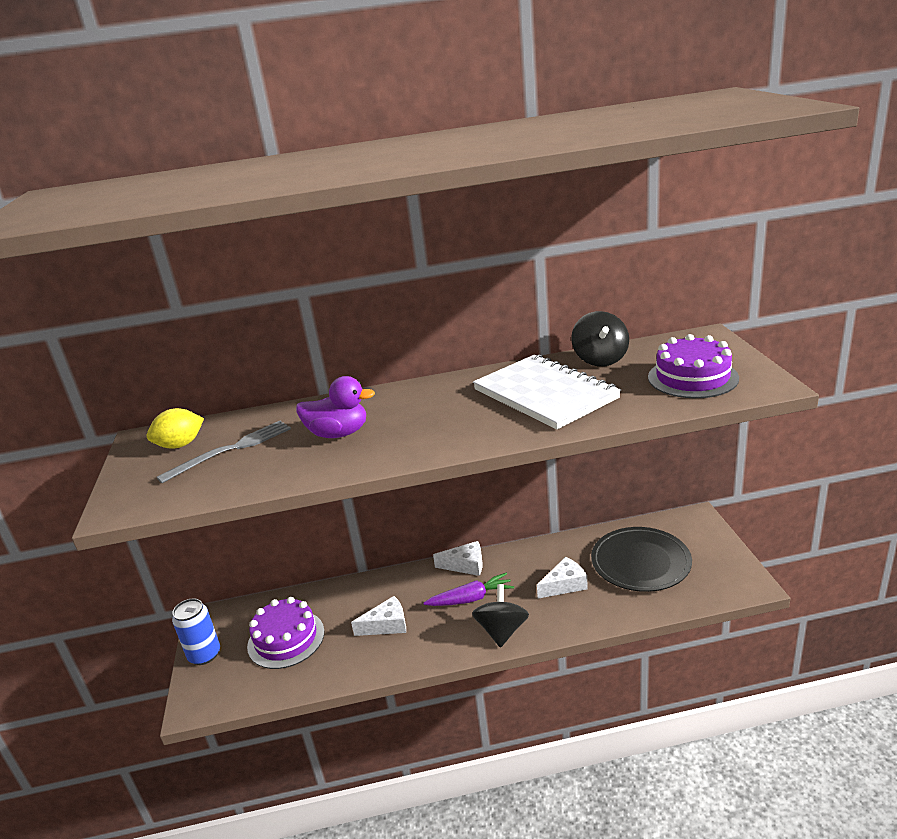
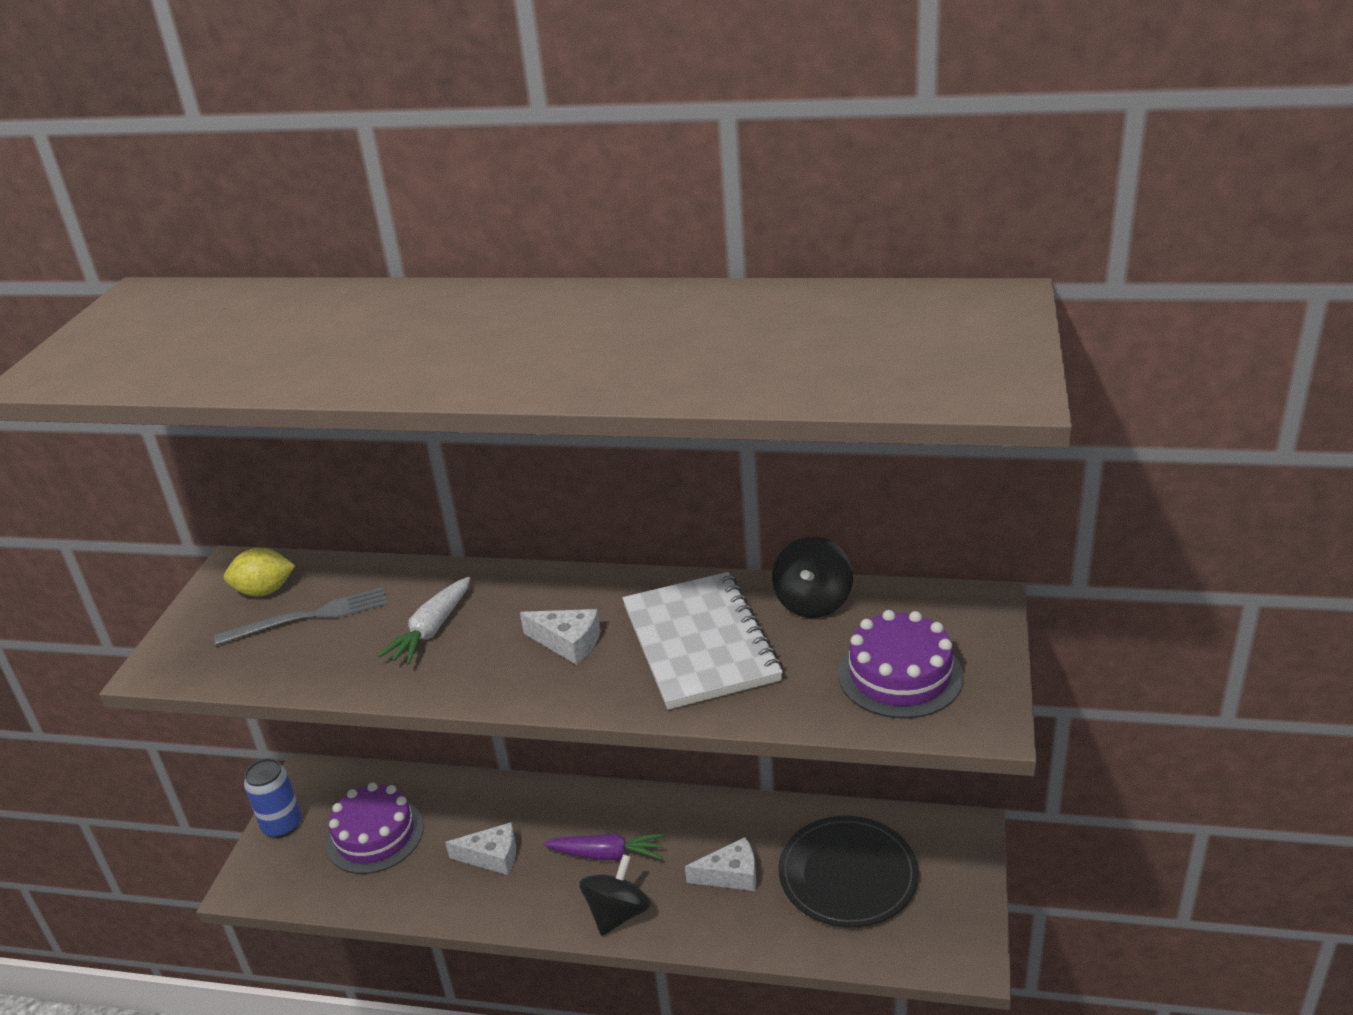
camera: 20 degrees right, 5 degrees up
purple duck [296,376,375,438] -> white carrot [378,577,470,665]
white cheese [433,541,482,576] -> white cheese moved to [520,609,601,665]

